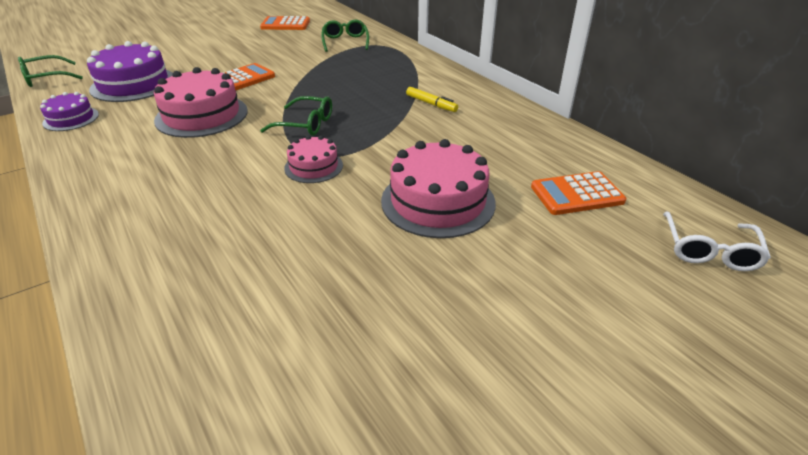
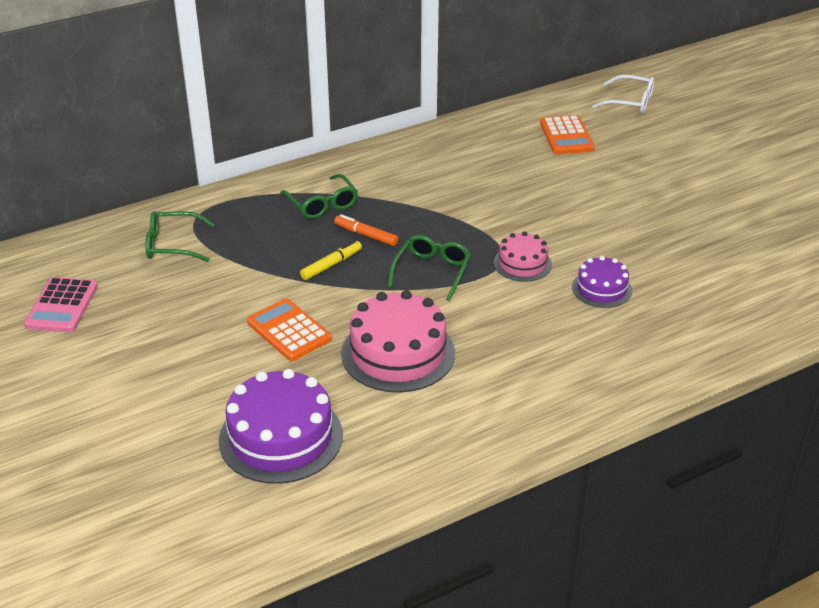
camera: 85 degrees left, 0 degrees up
green glasses [18,55,83,87] -> green glasses moved to [280,174,358,219]
purple cake [40,92,99,131] -> purple cake moved to [572,256,632,308]
orange calculator [260,16,310,30] -> pink calculator [24,277,98,333]
pink cake [381,139,496,238] -> none
yellow marker [406,87,458,112] -> yellow marker moved to [300,240,362,280]
none -> orange marker [334,214,399,246]

